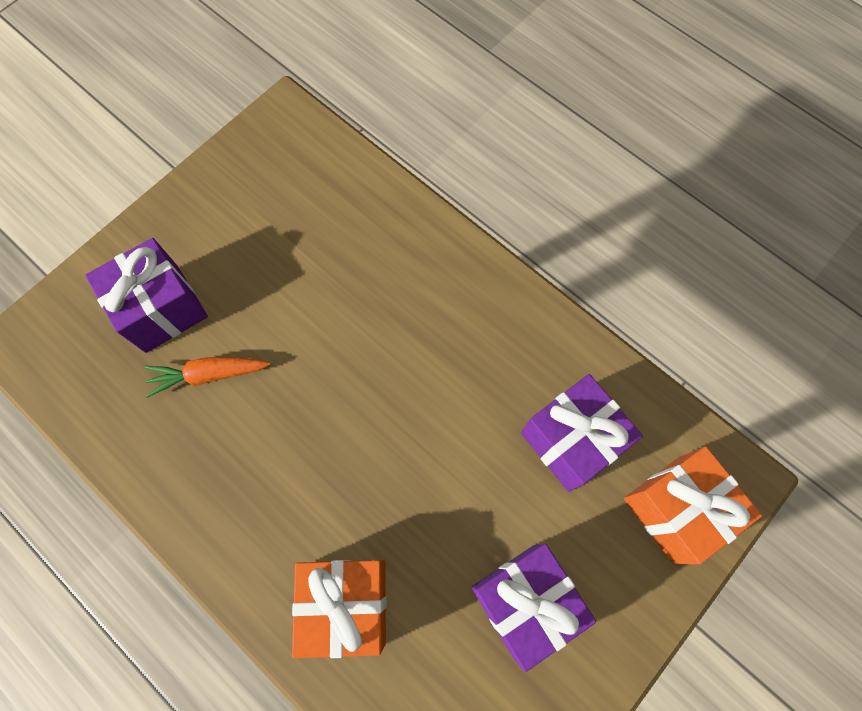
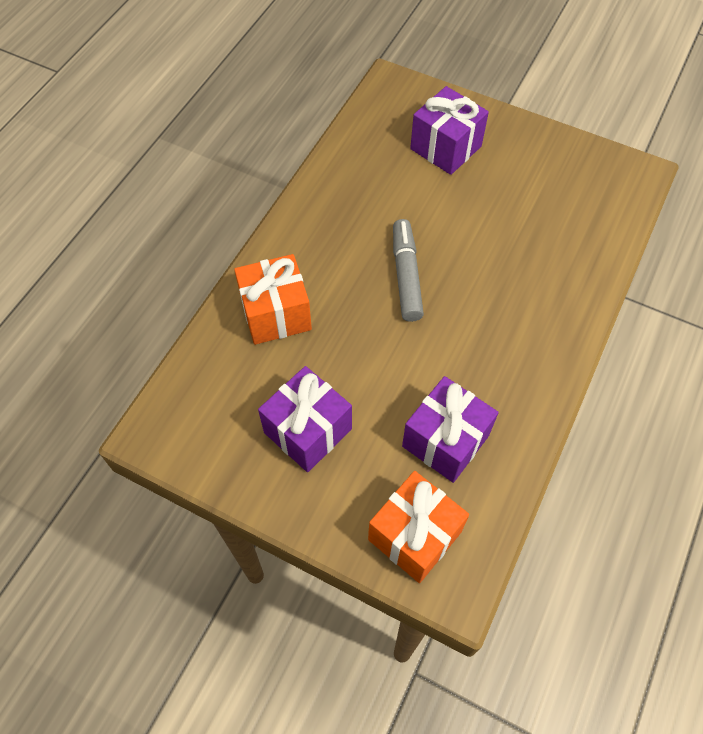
camera: 75 degrees right, 10 degrees down
orange carrot [144,357,271,398] -> none
none -> grey marker [393,219,424,322]

